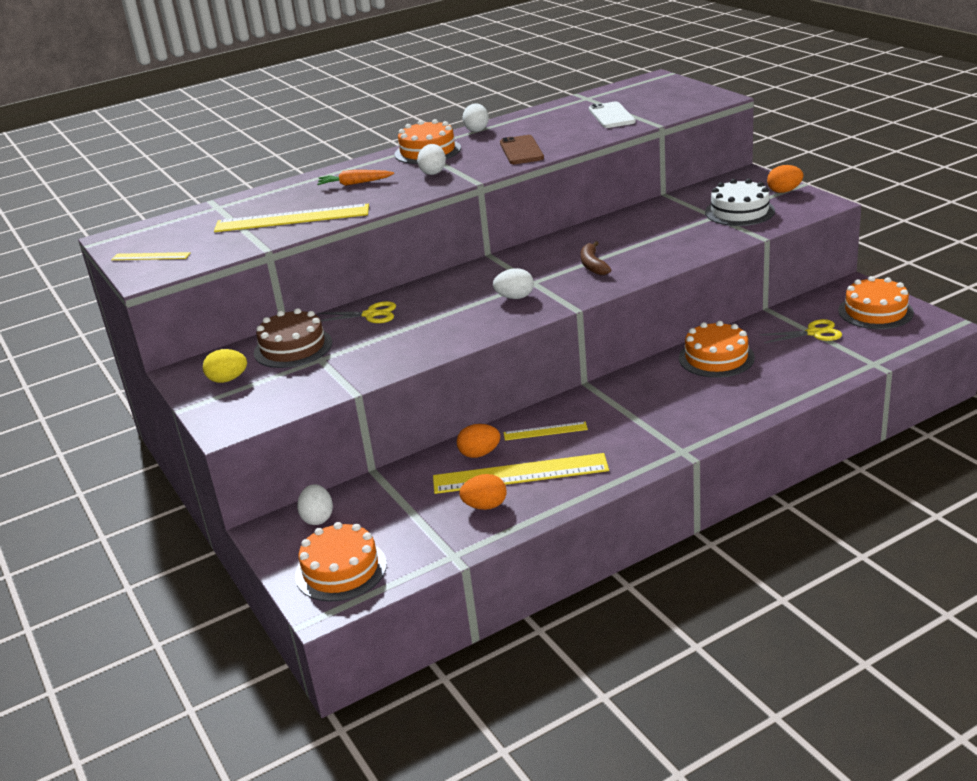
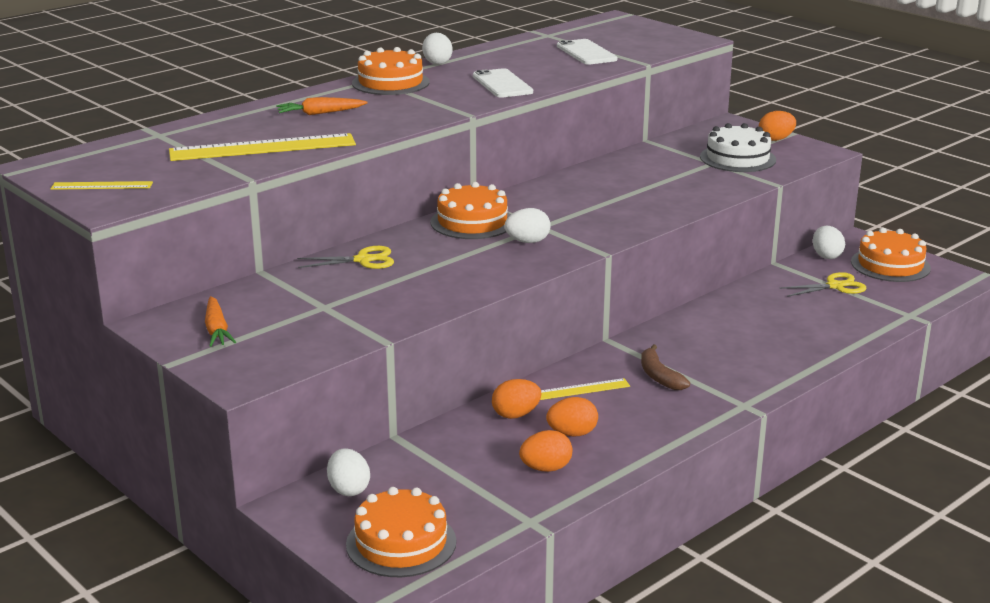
camera: 15 degrees left, 5 degrees down
yellow egg [203,349,247,383] -> orange carrot [205,296,236,347]
brown cake [254,308,332,368] -> none
white egg [417,144,446,175] -> white egg moved to [813,226,845,259]
yellow ruler [433,453,609,494] -> orange egg [546,397,598,437]
brown phone [500,135,544,164] -> white phone [473,68,533,98]
brown banana [581,241,611,275] -> brown banana moved to [641,344,690,390]
orange cake [679,321,755,378] -> orange cake moved to [430,182,511,239]

